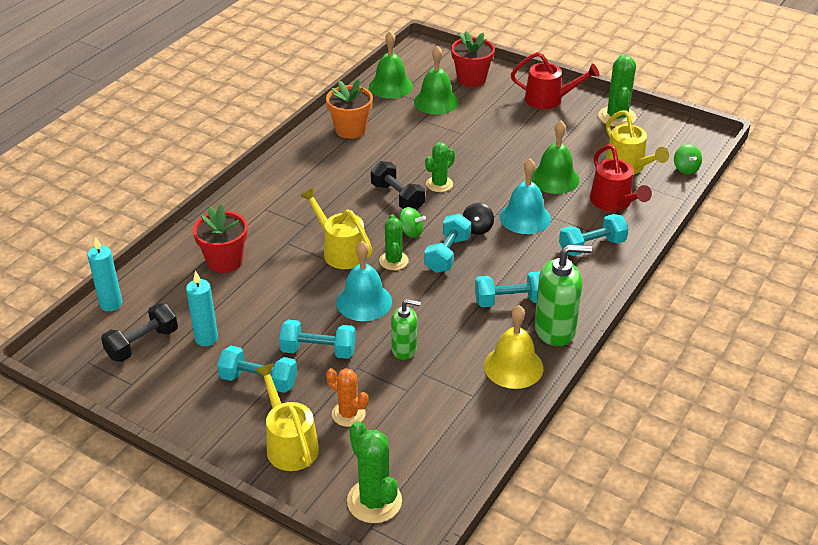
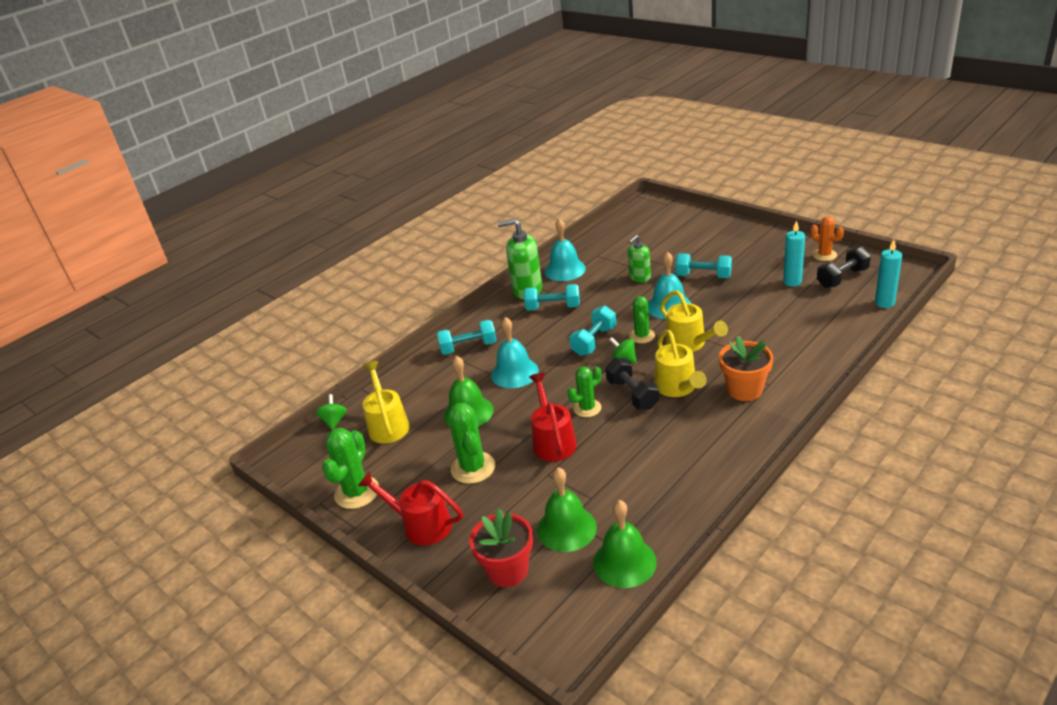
camera: 165 degrees left, 5 degrees down
red flower pot [193,205,248,273] -> none
turquoise dumbbell [217,346,297,393] -> none
yellow watering can [255,363,319,471] -> yellow watering can moved to [654,330,707,397]
orange flower pot [326,80,373,139] -> orange flower pot moved to [719,336,773,401]
orange cactus [326,368,368,427] -> orange cactus moved to [810,216,844,261]
green cactus [347,421,402,523] -> green cactus moved to [448,403,495,484]
green soap dispenser [391,299,421,360] -> green soap dispenser turned 60 degrees counterclockwise [628,235,651,282]
black spinning top [463,203,494,235] -> none
yellow bell [484,305,544,389] -> turquoise bell [545,218,586,281]
red watering can [590,144,652,212] -> red watering can moved to [529,373,577,462]

